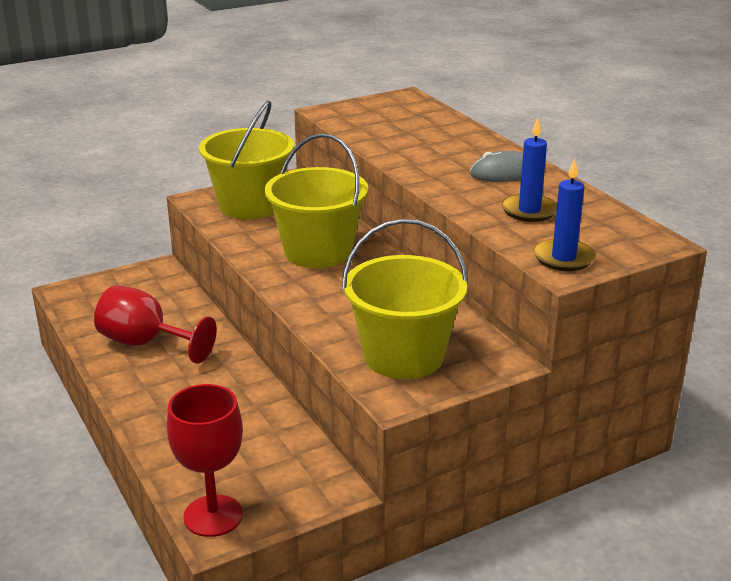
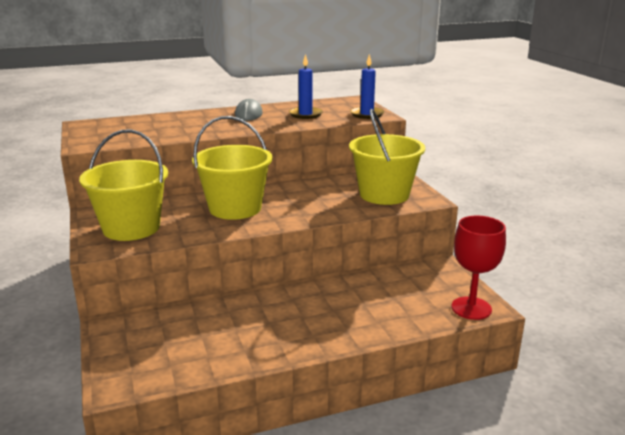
camera: 80 degrees left, 5 degrees down
red goblet [94,286,217,364] -> none

